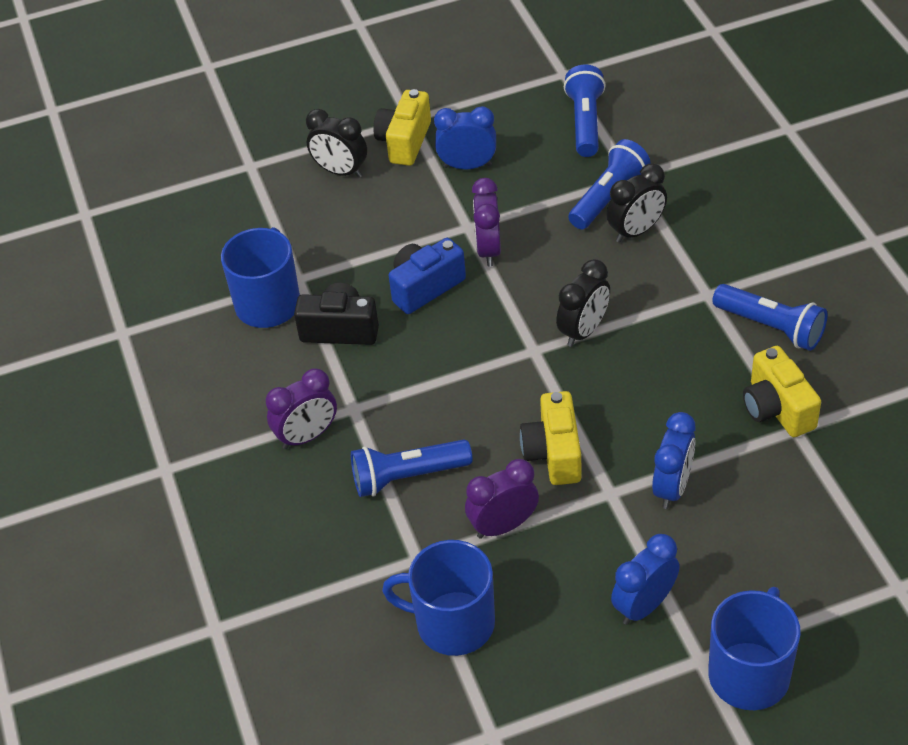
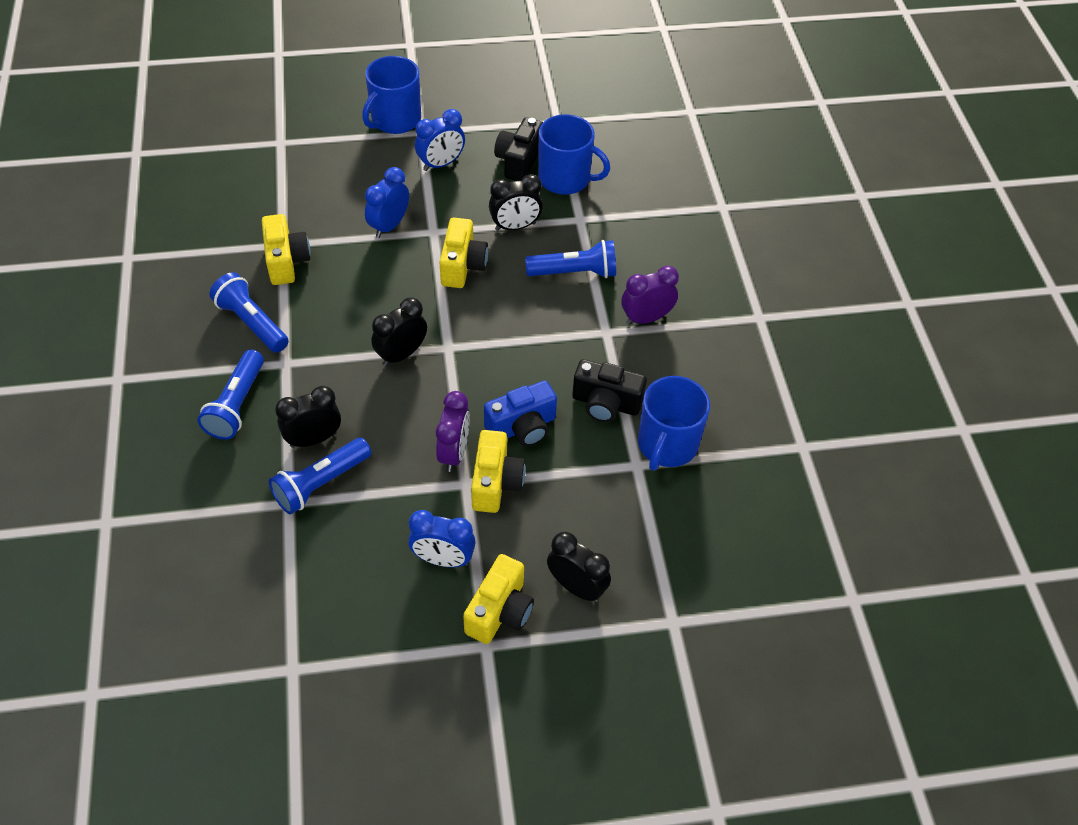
camera: 175 degrees left, 5 degrees up
purple clock [465,459,539,539] -> black clock [489,174,543,231]
blue flashlight [564,65,606,157] -> blue flashlight moved to [197,350,264,440]
none -> yellow camera [471,430,525,513]
none -> black camera [494,117,543,181]

